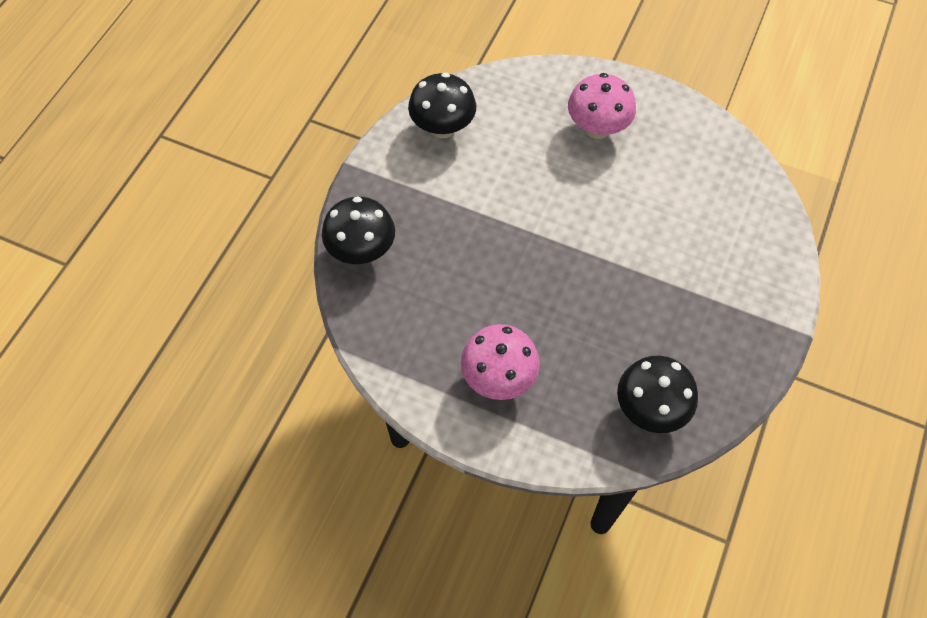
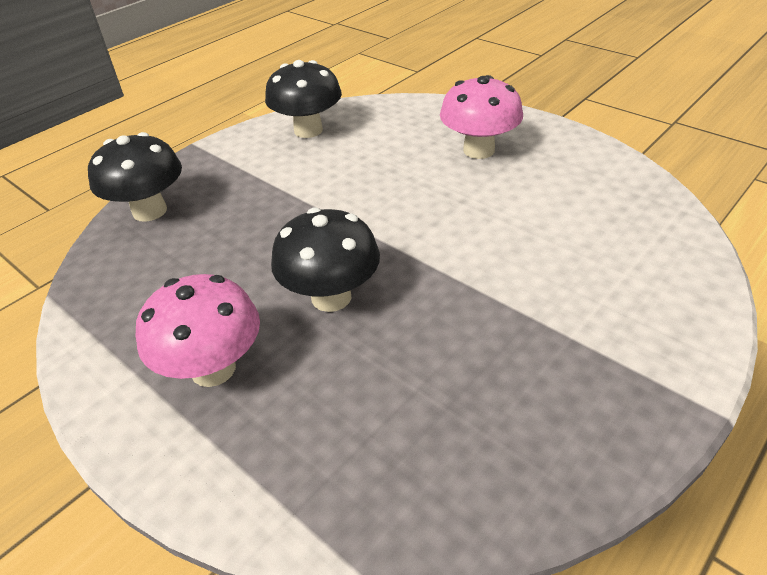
camera: 20 degrees right, 20 degrees down
black mushroom [617,356,698,433] -> black mushroom moved to [271,208,380,312]

